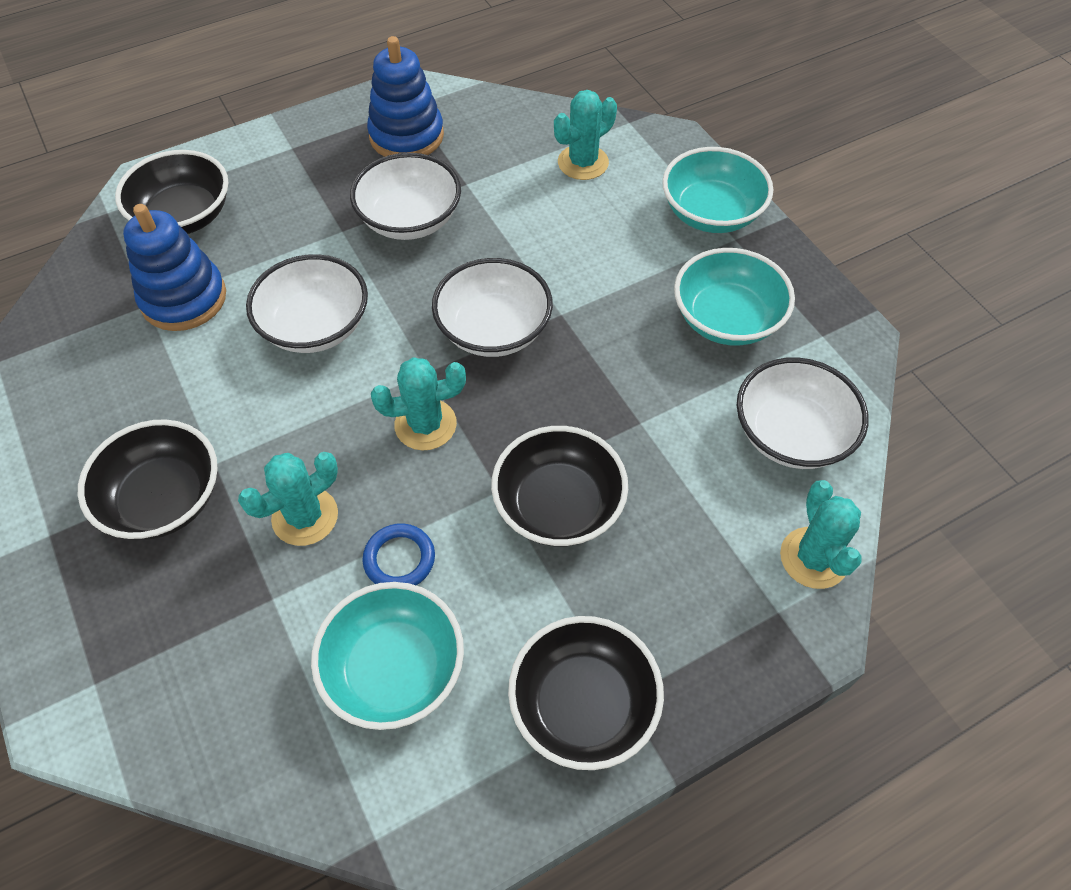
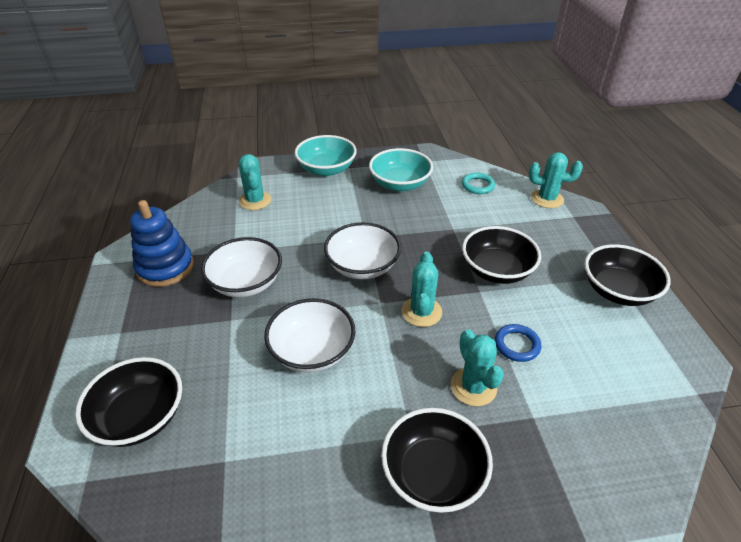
camera: 70 degrees left, 15 degrees down
blue stacking toy [123,204,226,331] -> none
turquoise bowl [311,582,464,730] -> none
white bowl [737,357,869,469] -> turquoise ring [462,172,495,194]

